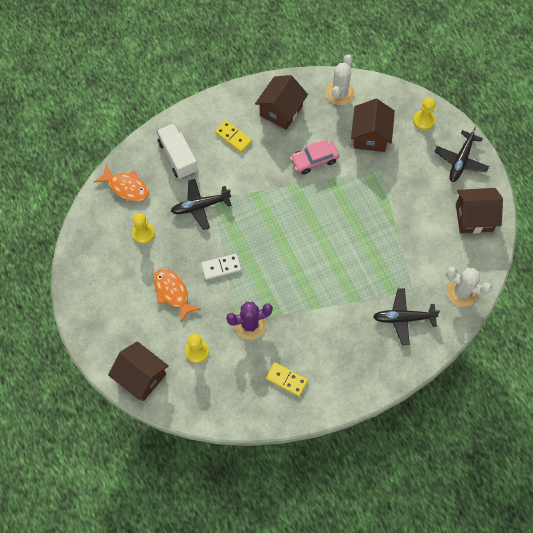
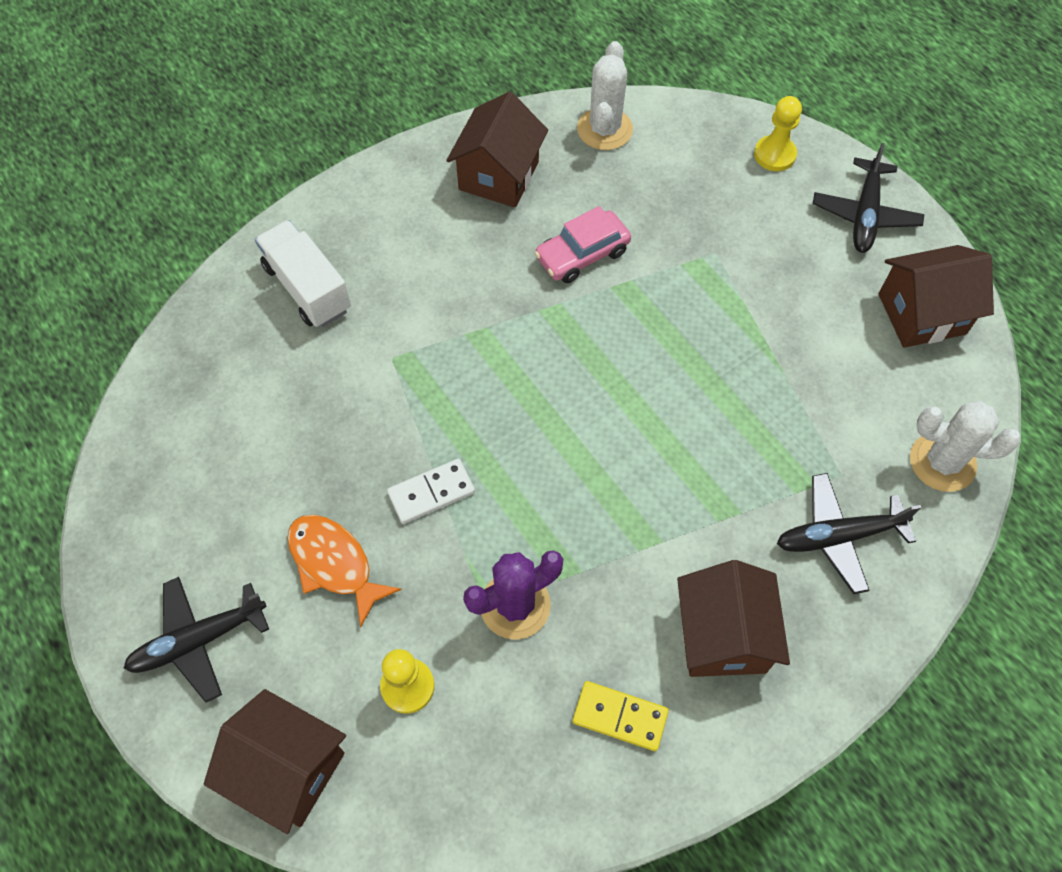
camera: 10 degrees left, 5 degrees down
orange fish [94,165,149,202] -> none
yellow pawn [132,213,155,244] -> none
black plane [171,179,232,230] -> black plane moved to [124,577,269,702]
yellow domino [215,120,252,152] -> none
brown house [351,99,395,152] -> brown house moved to [677,560,790,677]

